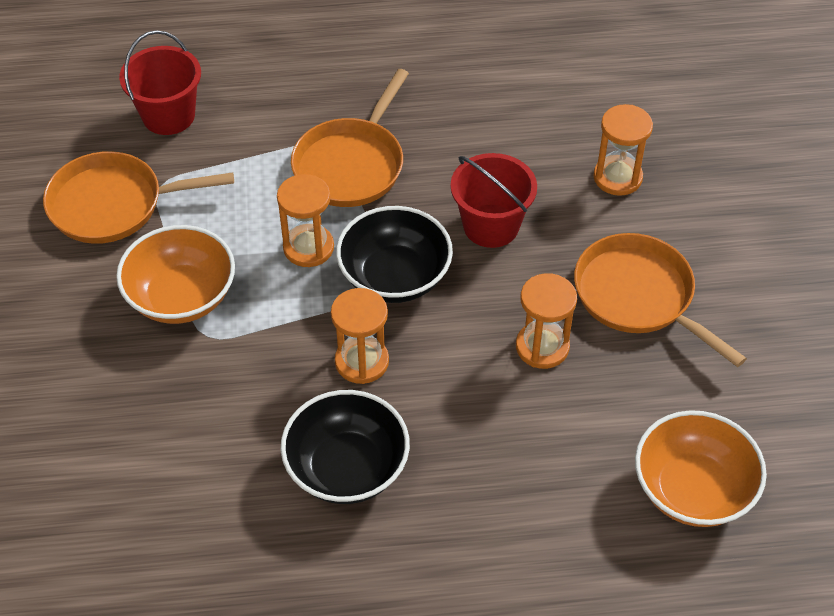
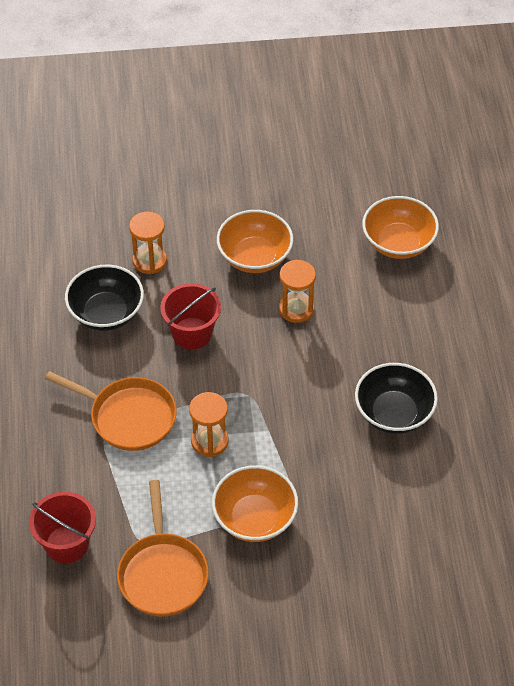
camera: 90 degrees left, 0 degrees up
orange hourglass [331,288,389,384] -> none
black bowl [336,206,453,303] -> black bowl moved to [65,265,144,331]
orange pan [574,233,747,367] -> orange bowl [217,210,293,273]

